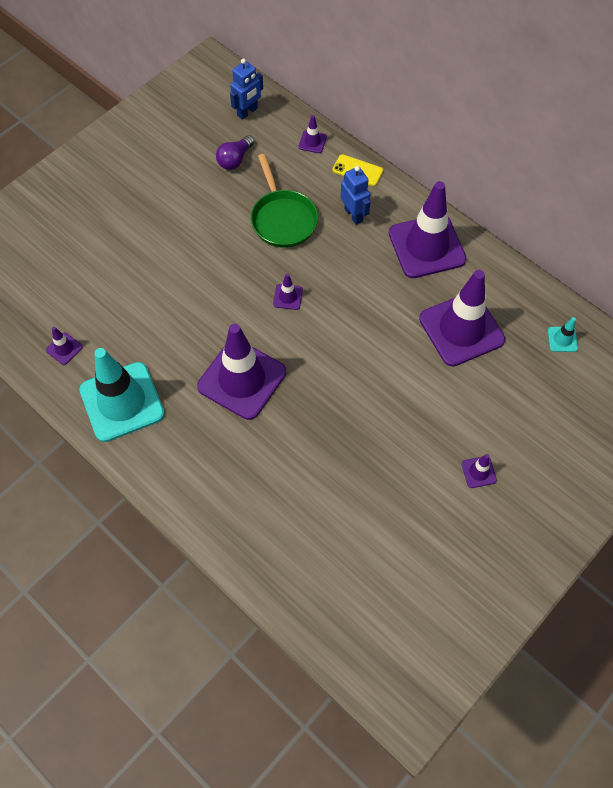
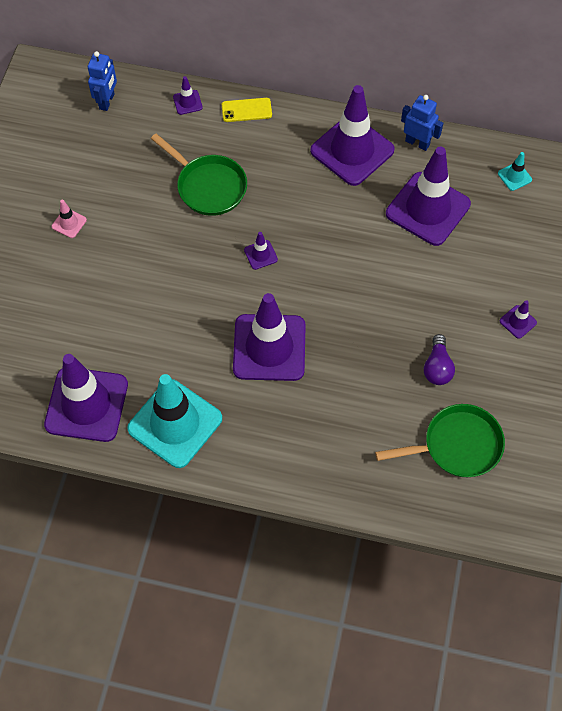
camera: 30 degrees left, 0 degrees up
purple traffic cone [46,327,83,365] -> purple traffic cone [44,354,128,442], size x2.46
purple light bulb [216,135,254,170] -> purple light bulb moved to [424,334,455,385]
blue robot [340,166,370,225] -> blue robot moved to [401,95,443,151]
none -> pink traffic cone [52,200,87,238]
none -> green pan [375,404,505,477]

